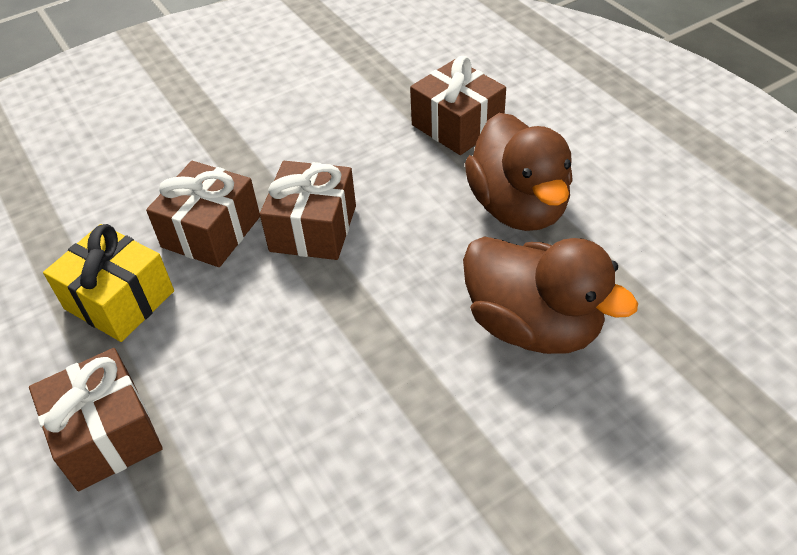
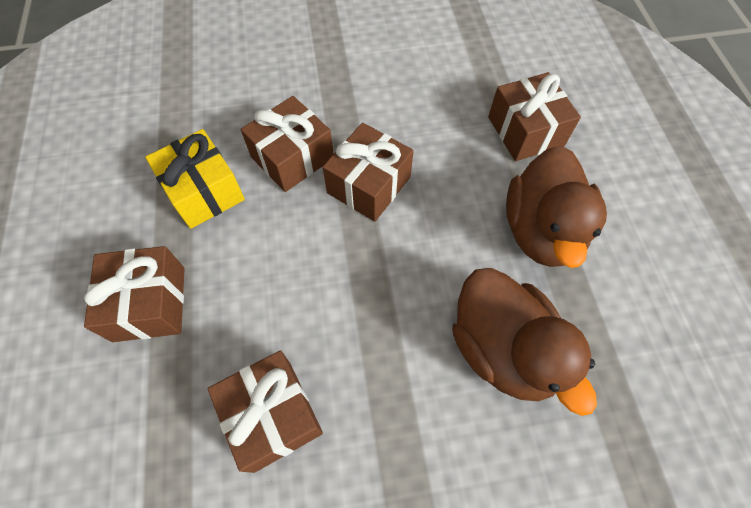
camera: 20 degrees right, 15 degrees up
none -> brown gift [208,350,323,473]

